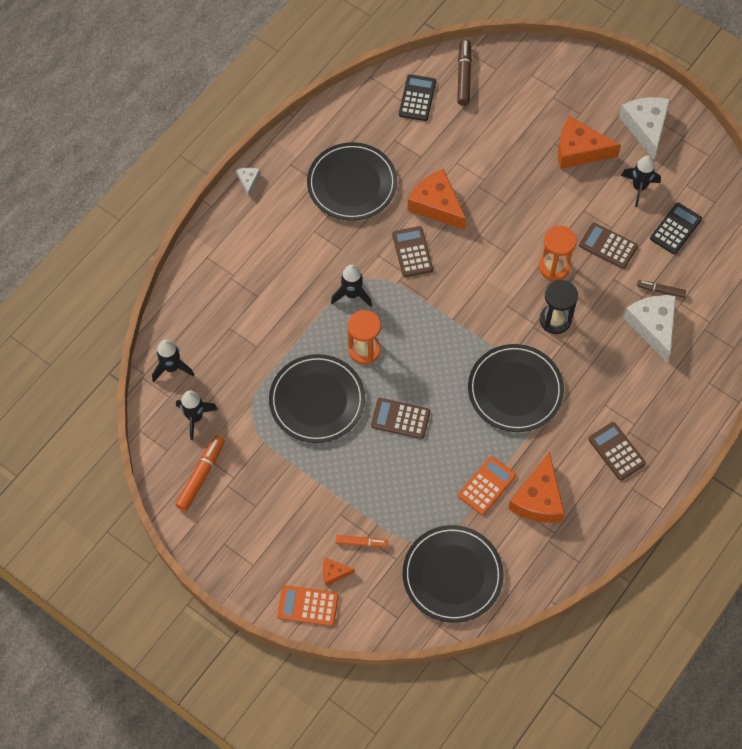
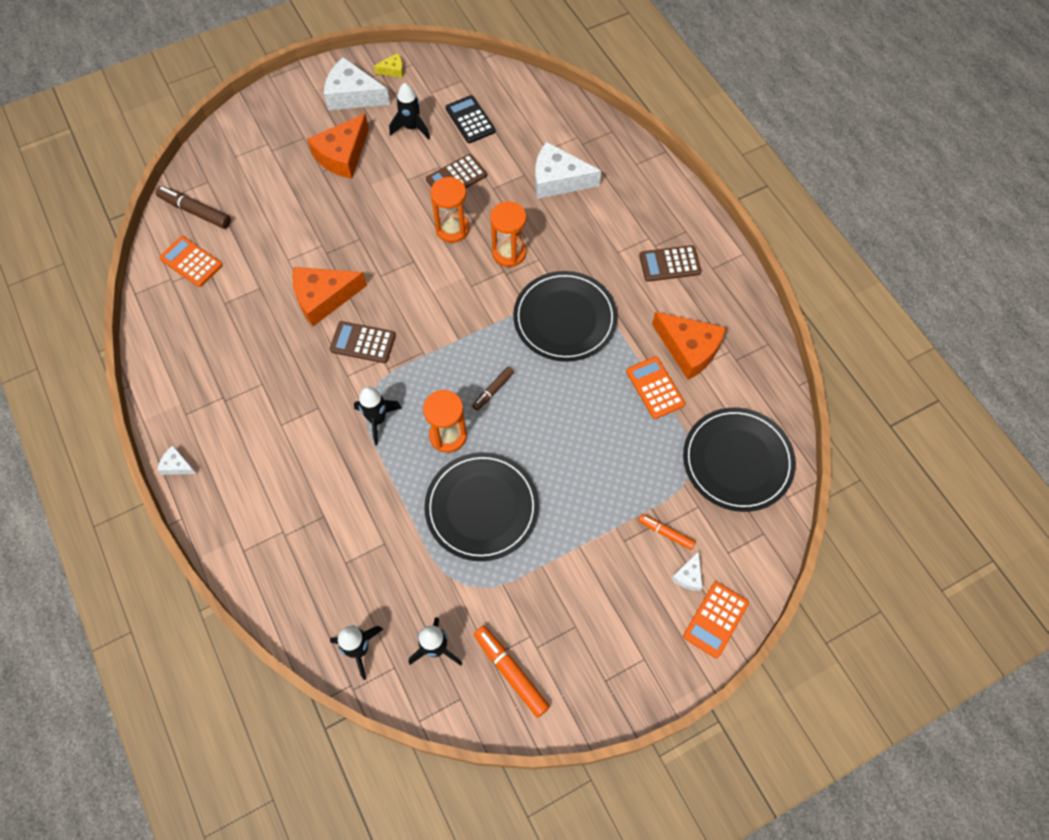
camera: 65 degrees left, 0 degrees up
black plate [307,142,397,221] -> none
orange cheese [323,558,355,586] -> white cheese [671,551,703,591]
orange marker [336,535,388,547] -> orange marker turned 90 degrees counterclockwise [638,514,696,550]
brown calculator [371,398,430,439] -> none
black calculator [399,74,436,121] -> orange calculator [159,236,223,287]
black hourglass [540,280,578,334] -> orange hourglass [490,201,526,267]
brown marker [637,280,686,298] -> brown marker moved to [472,367,514,411]
none -> yellow cheese [374,53,403,78]

